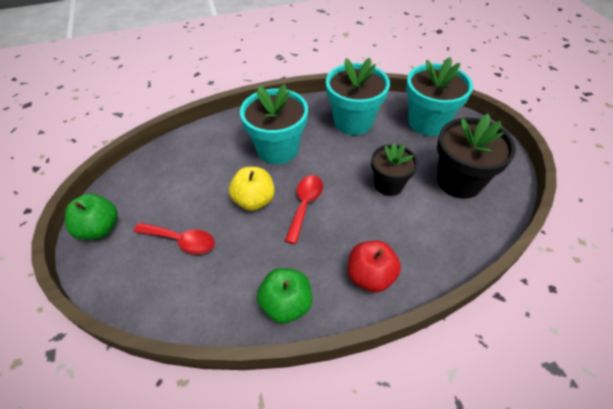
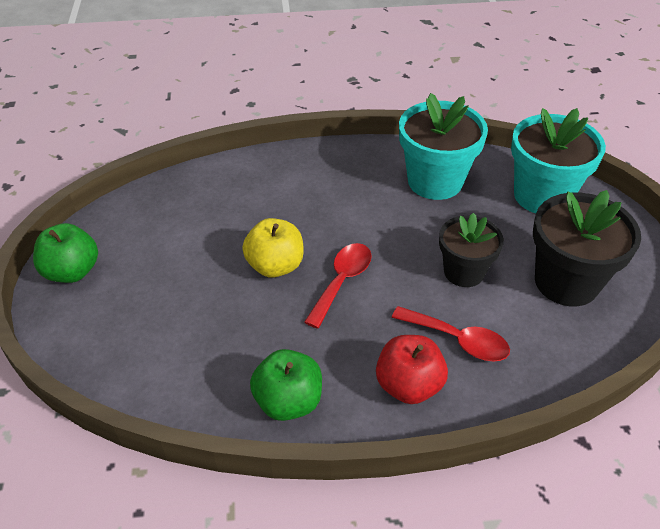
camera: 10 degrees right, 5 degrees down
red spoon [134,222,215,254] -> red spoon moved to [392,306,510,362]
turquoise flower pot [240,84,308,164] -> none

